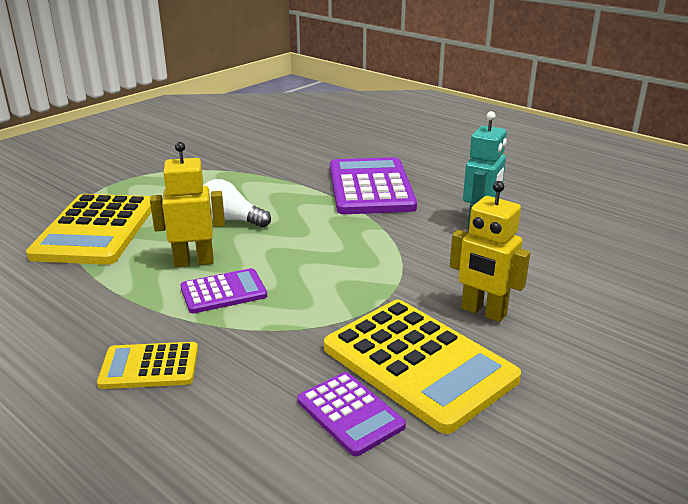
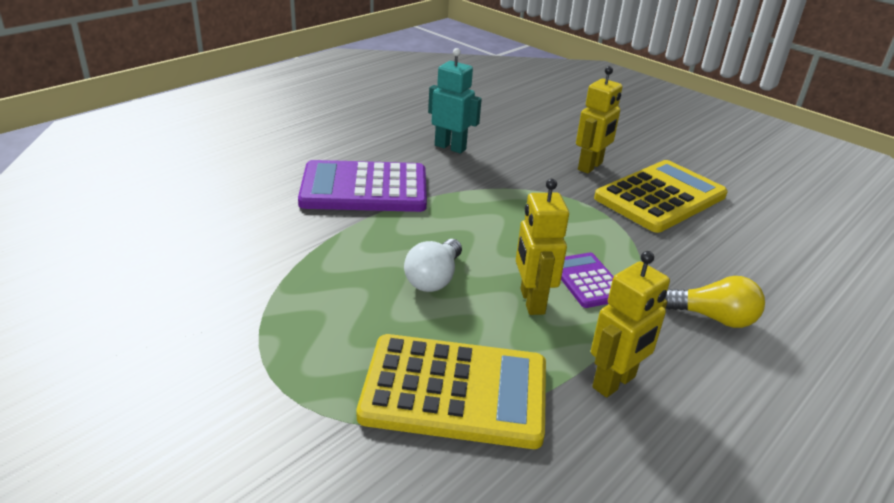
camera: 90 degrees left, 5 degrees up
yellow calculator [97,342,198,389] -> yellow light bulb [665,276,765,328]
purple calculator [297,372,406,456] -> none
none -> yellow robot [591,251,670,398]

